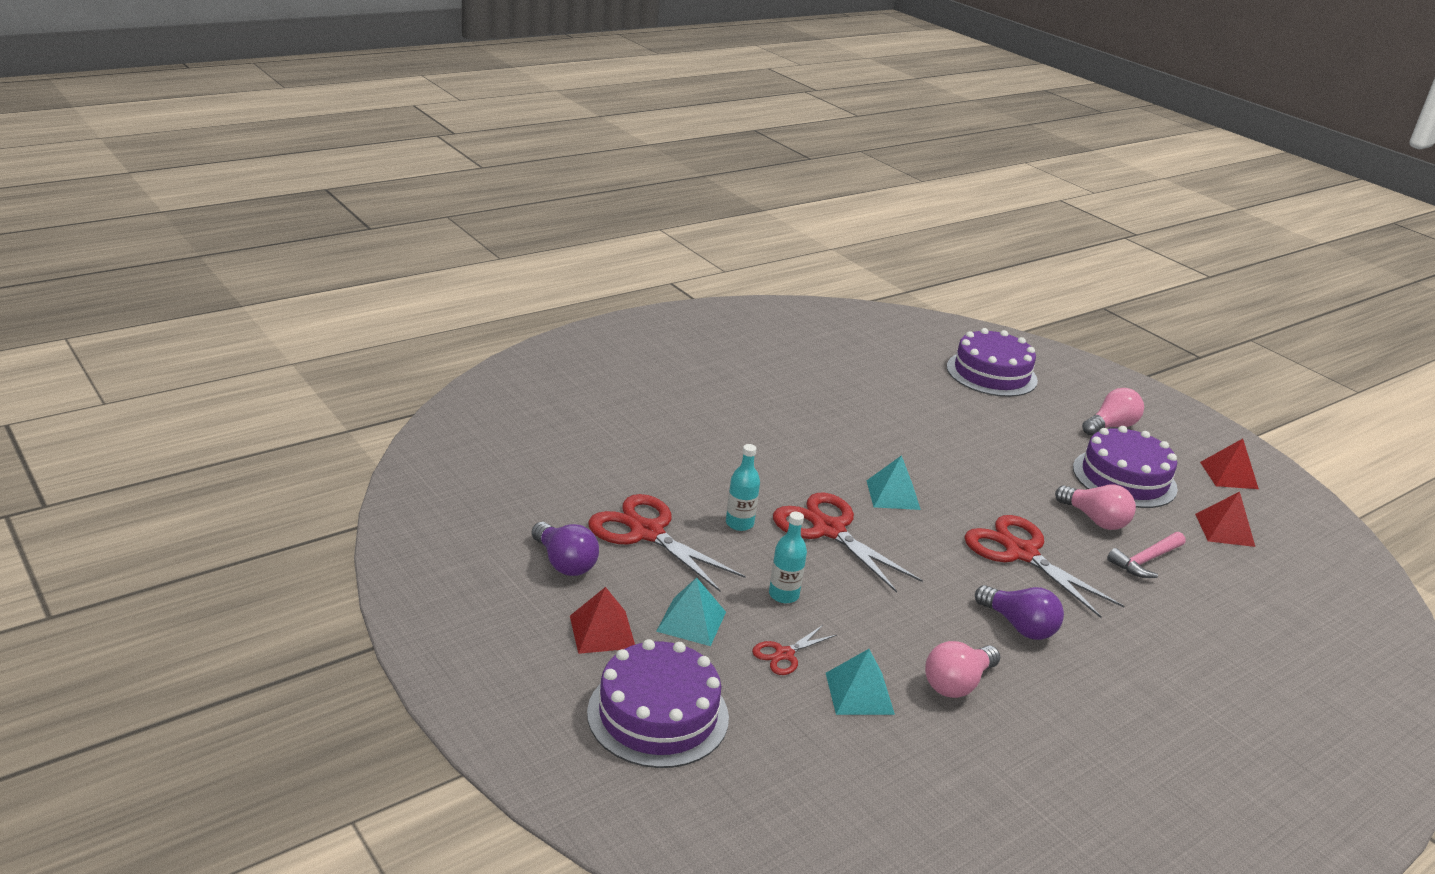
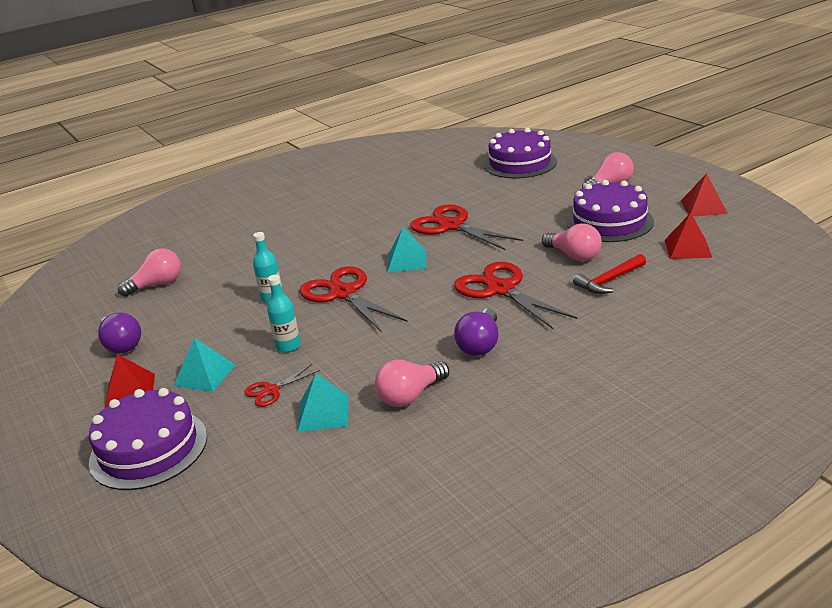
camera: 10 degrees right, 0 degrees up
red scissors [588,494,746,592] -> red scissors moved to [410,204,523,250]
purple light bulb [975,585,1064,640] -> purple light bulb turned 60 degrees clockwise [454,309,498,356]
pink hammer [1107,532,1185,578] -> red hammer [573,254,646,294]
none -> pink light bulb [118,248,181,297]

